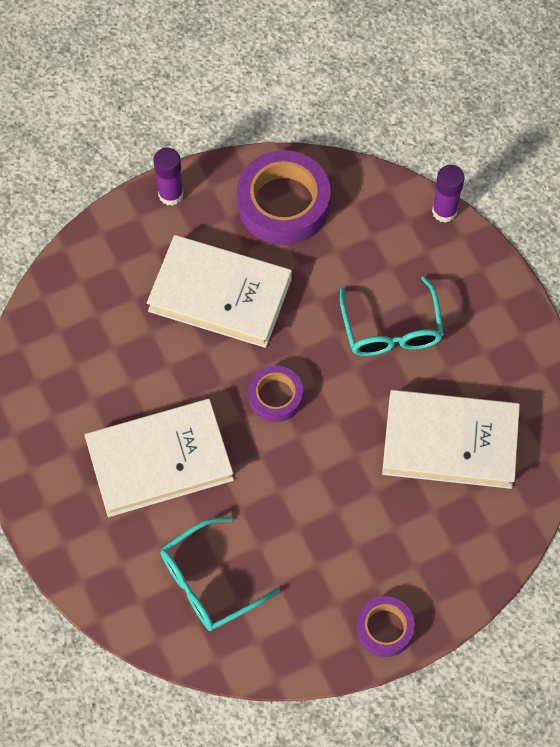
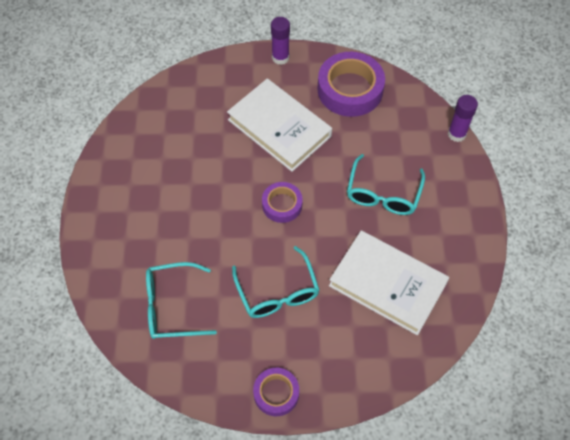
camera: 25 degrees right, 5 degrees down
white book [85,399,234,517] -> none
none -> turquoise glasses [232,246,319,318]

